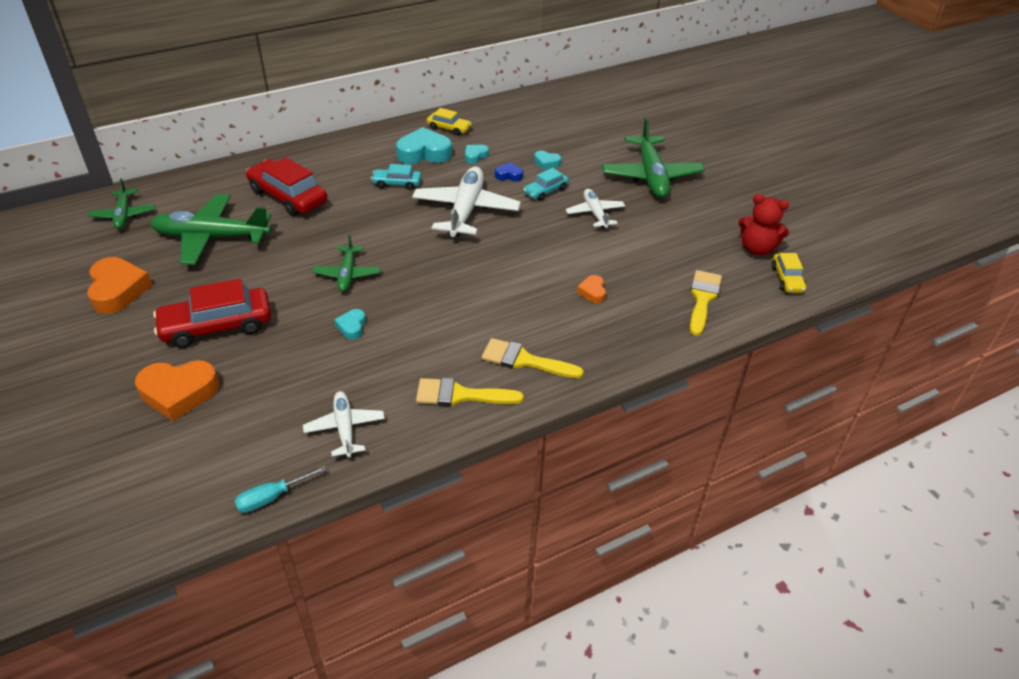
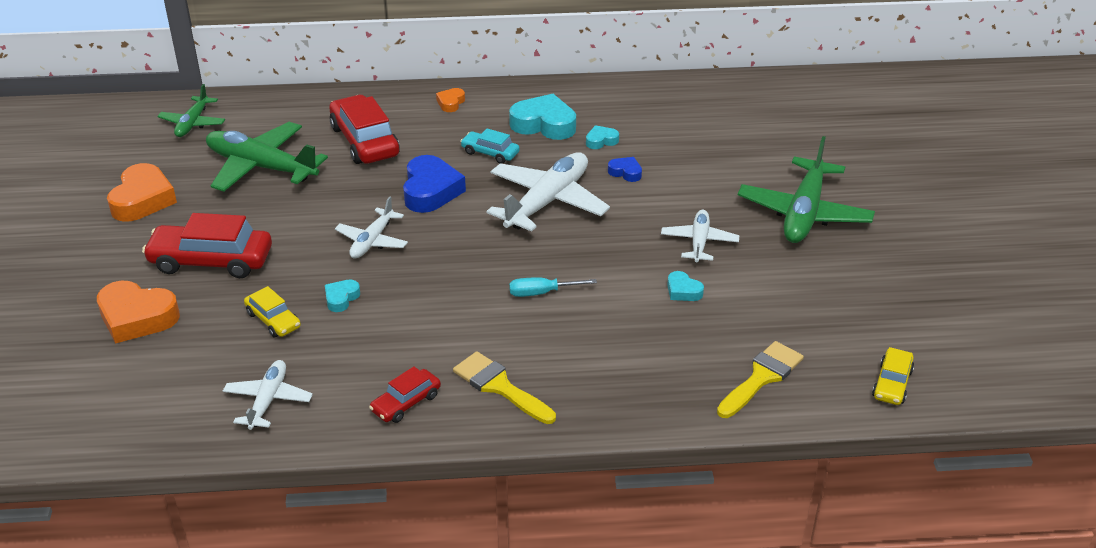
camera: 25 degrees right, 5 degrees down
turquoise screwdriver [234,466,326,513] -> turquoise screwdriver moved to [509,277,597,297]
green plane [312,234,380,292] -> white plane [335,197,408,259]
yellow brush [416,378,524,406] -> red car [369,366,441,423]
yellow car [427,108,472,136] -> yellow car moved to [244,286,301,337]
turquoise car [523,168,569,201] -> none
turquoise heart [534,151,561,170] -> turquoise heart moved to [667,271,704,301]
orange heart [577,275,606,303] -> orange heart moved to [436,88,465,112]
red teddy bear [738,194,789,256] -> none
none -> blue heart [403,155,466,213]

